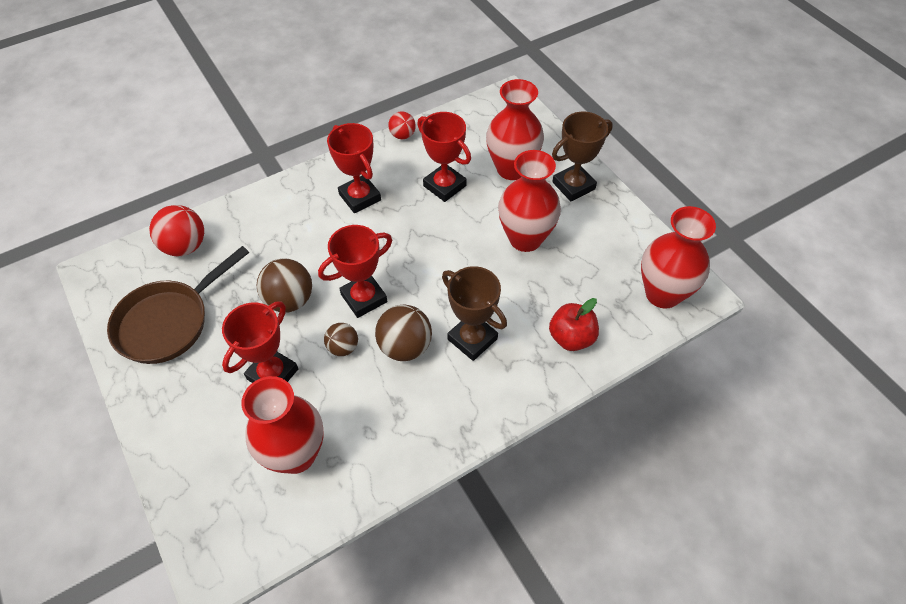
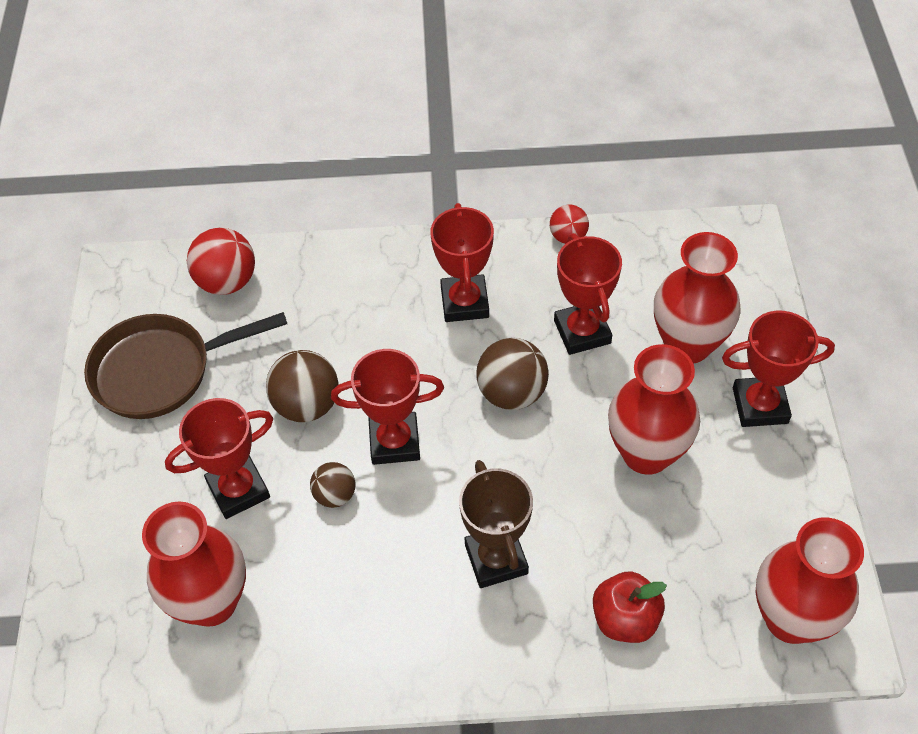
camera: 30 degrees right, 0 degrees up
brown ball [375,305,432,361] -> brown ball moved to [476,338,549,410]
brown trophy [552,112,613,201] -> red trophy [722,311,835,427]

